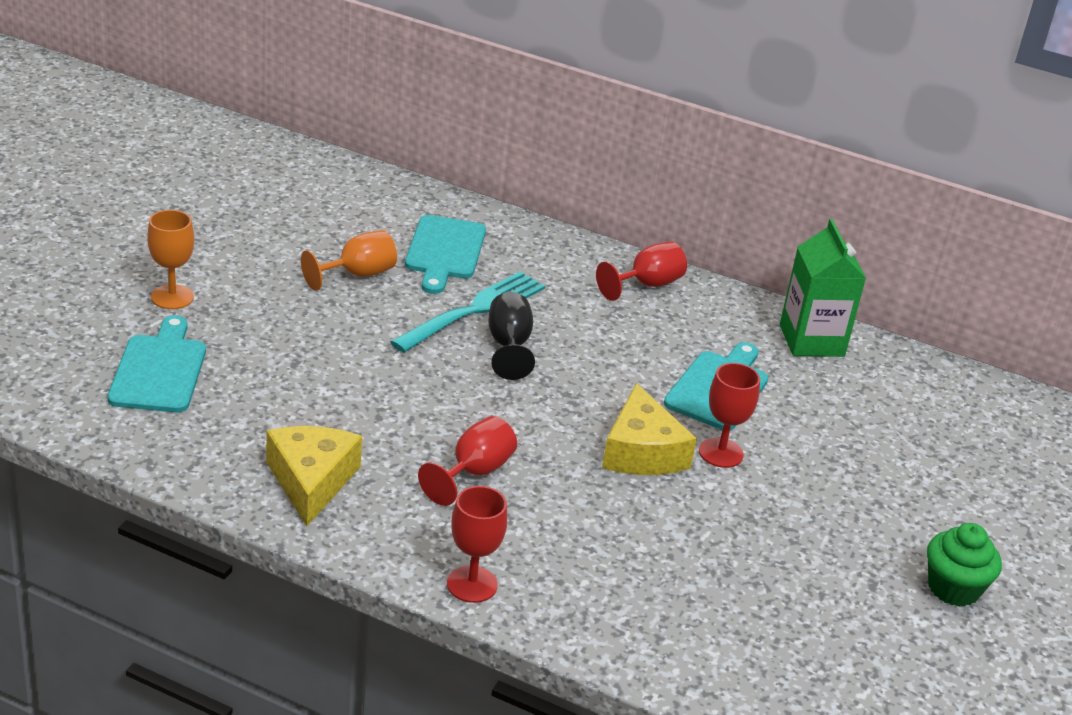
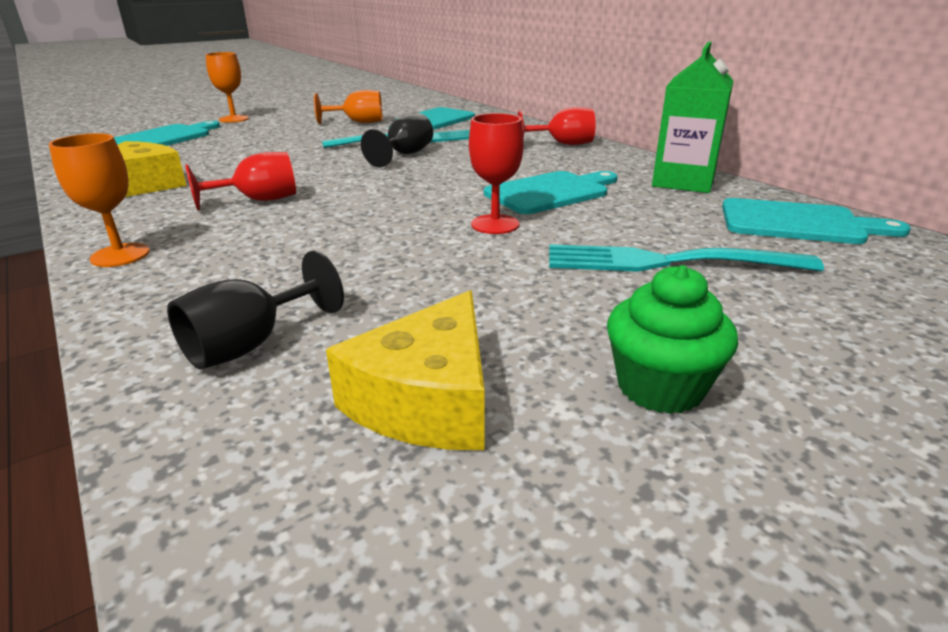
camera: 35 degrees right, 5 degrees down
red goblet [447,486,507,603] -> orange goblet [49,133,150,267]
yellow cheese [602,383,697,475] -> yellow cheese moved to [326,291,485,450]
none -> black goblet [167,250,344,369]
none -> turquoise fork [549,244,824,272]
none -> turquoise cutting board [722,198,911,244]

